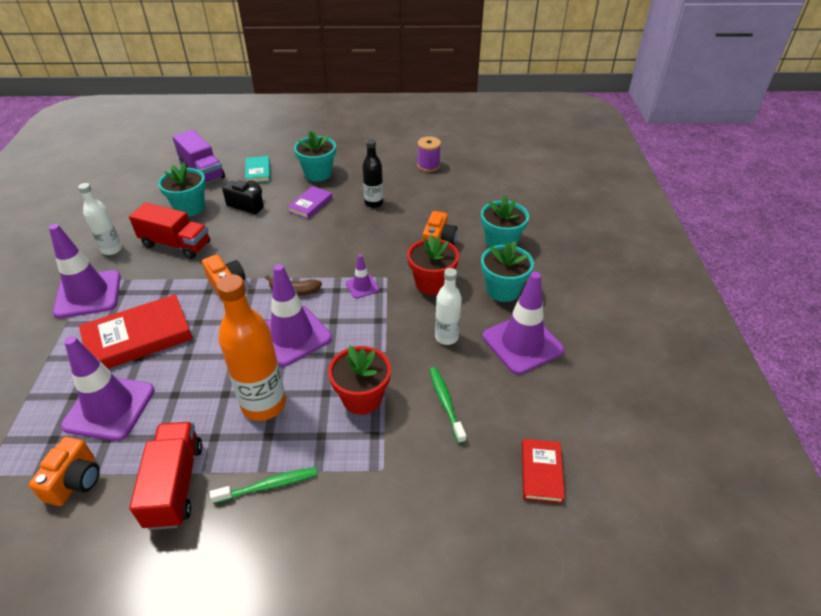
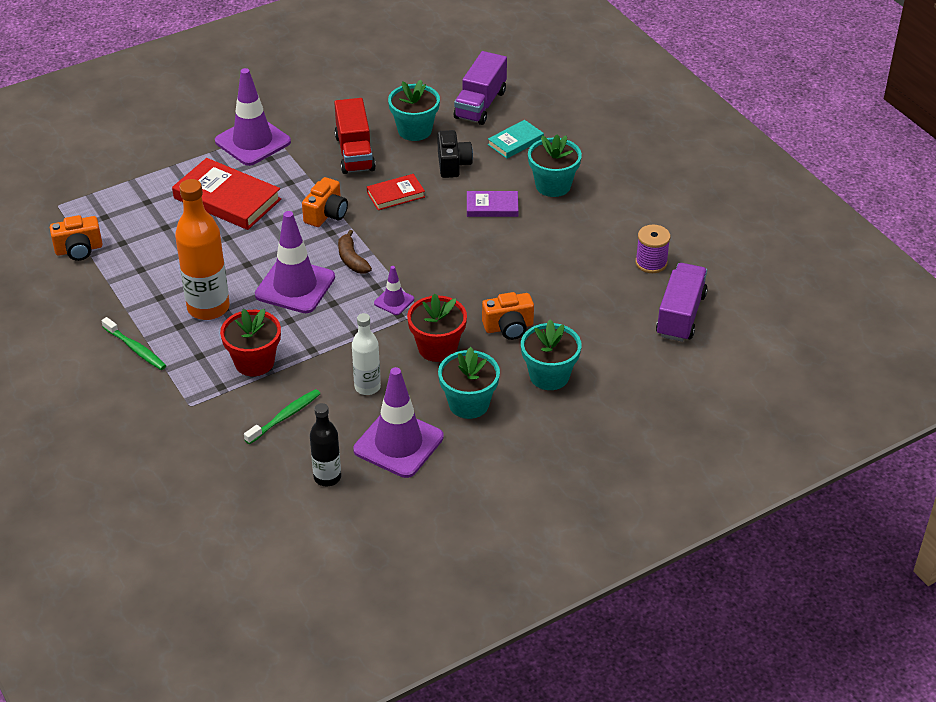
camera: 60 degrees right, 0 degrees up
purple traffic cone [61,336,155,441] -> none
white bottle [78,183,122,255] -> none
red truck [129,422,203,530] -> none
black bottle [362,139,383,208] -> black bottle moved to [310,403,341,486]
red book [522,439,565,504] -> red book moved to [367,174,425,210]
none -> purple truck [656,263,708,342]

